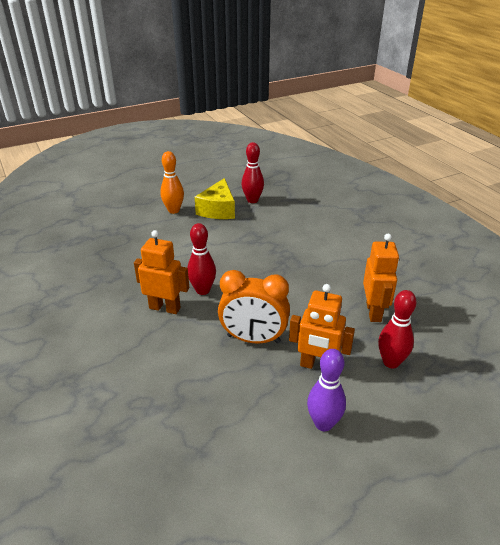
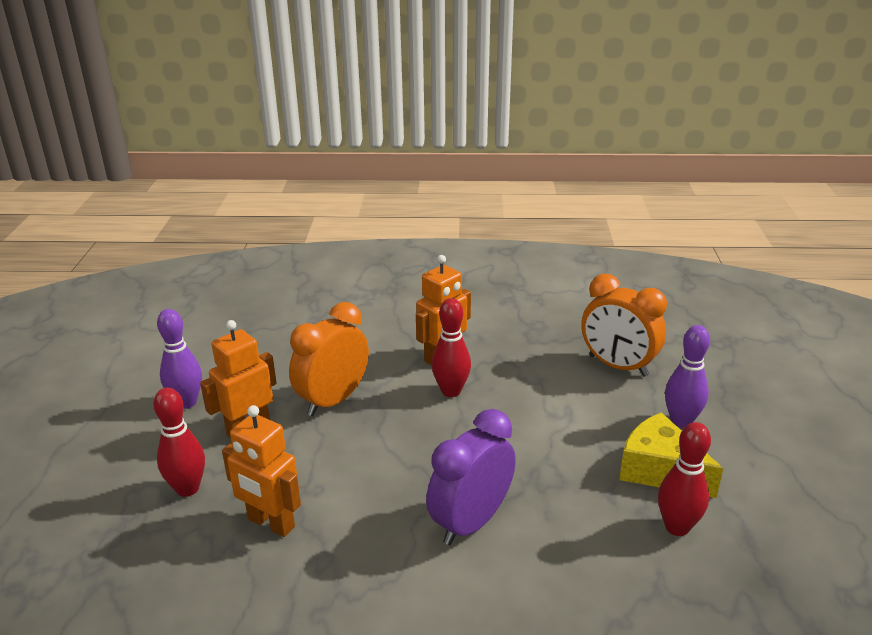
camera: 120 degrees right, 5 degrees down
orange bowling pin [160,151,184,214] -> purple bowling pin [665,325,710,428]
none -> purple clock [426,409,516,545]
none -> orange clock [582,274,667,377]

